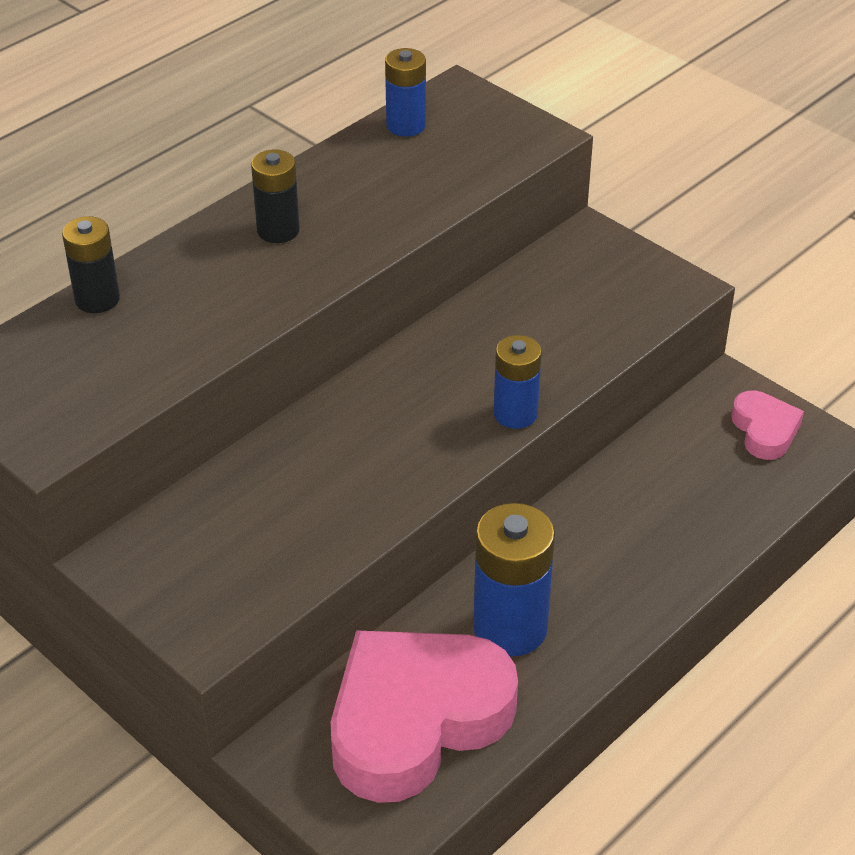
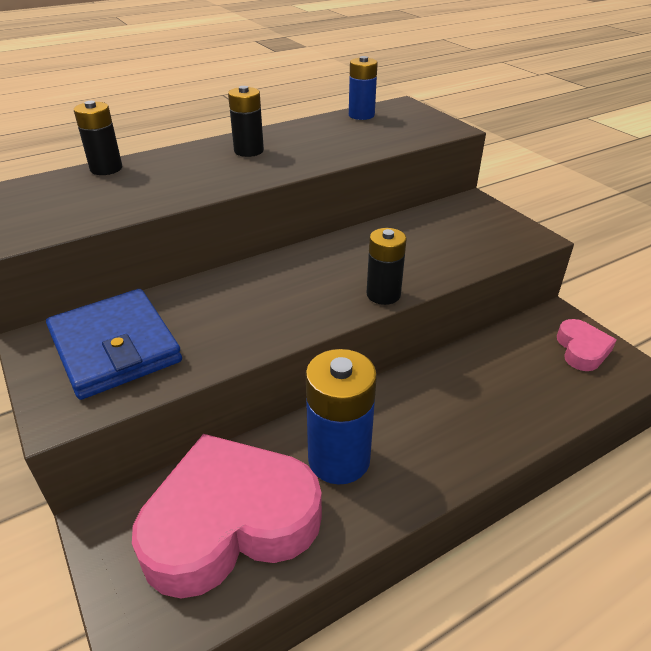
camera: 15 degrees right, 5 degrees down
blue battery [493,335,542,429] -> black battery [367,228,407,305]
none -> blue wallet [46,289,182,400]

